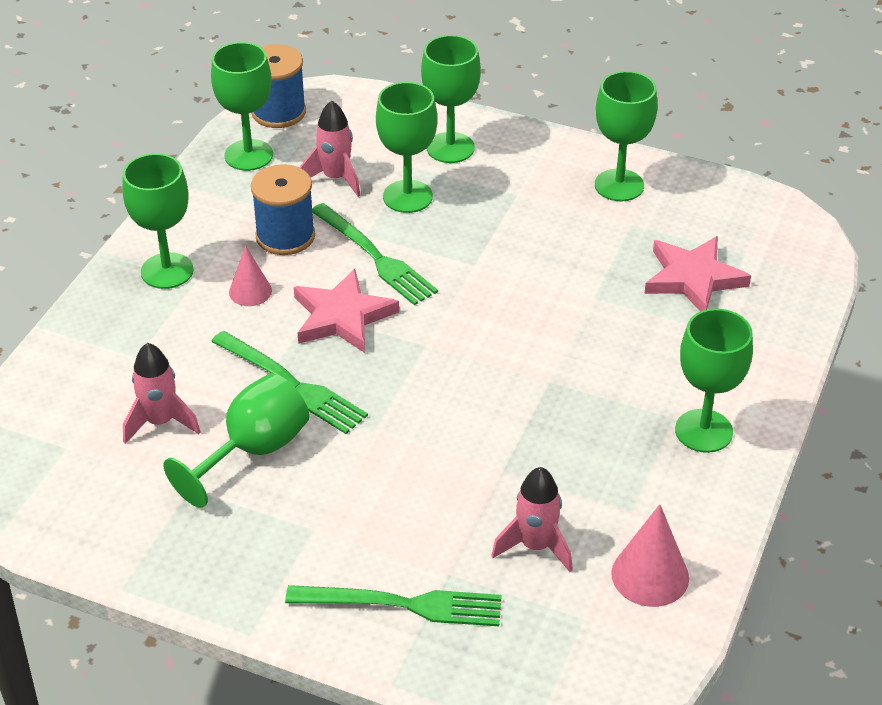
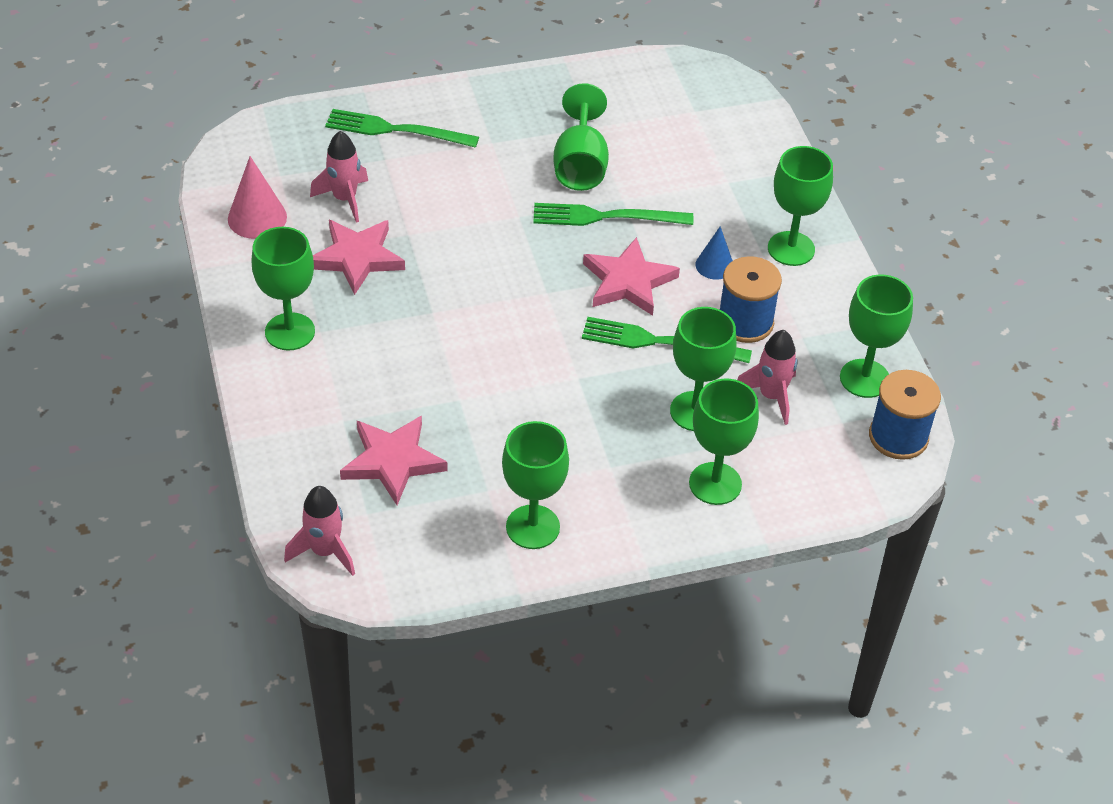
camera: 140 degrees right, 5 degrees up
pink rocket [123,343,201,444] -> pink rocket moved to [284,486,355,576]
pink cone [229,246,272,306] -> blue cone [695,226,733,280]
green fork [285,585,502,626] -> green fork turned 45 degrees clockwise [325,109,479,148]
none -> pink star [313,220,405,295]

